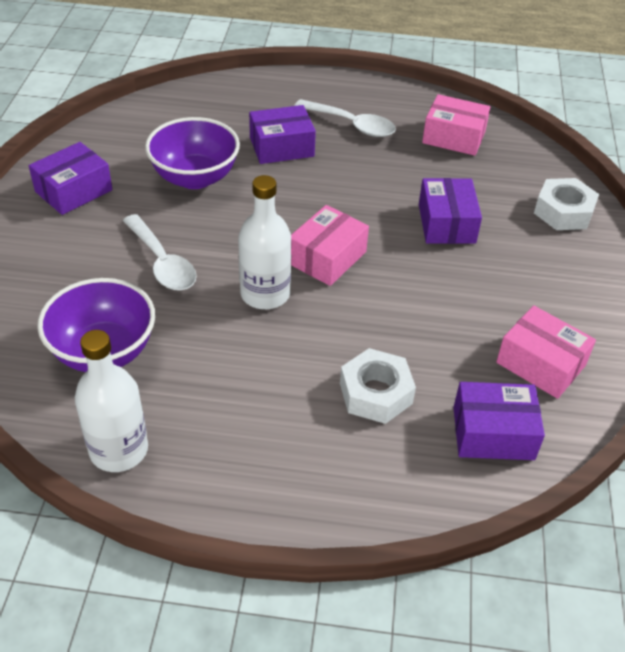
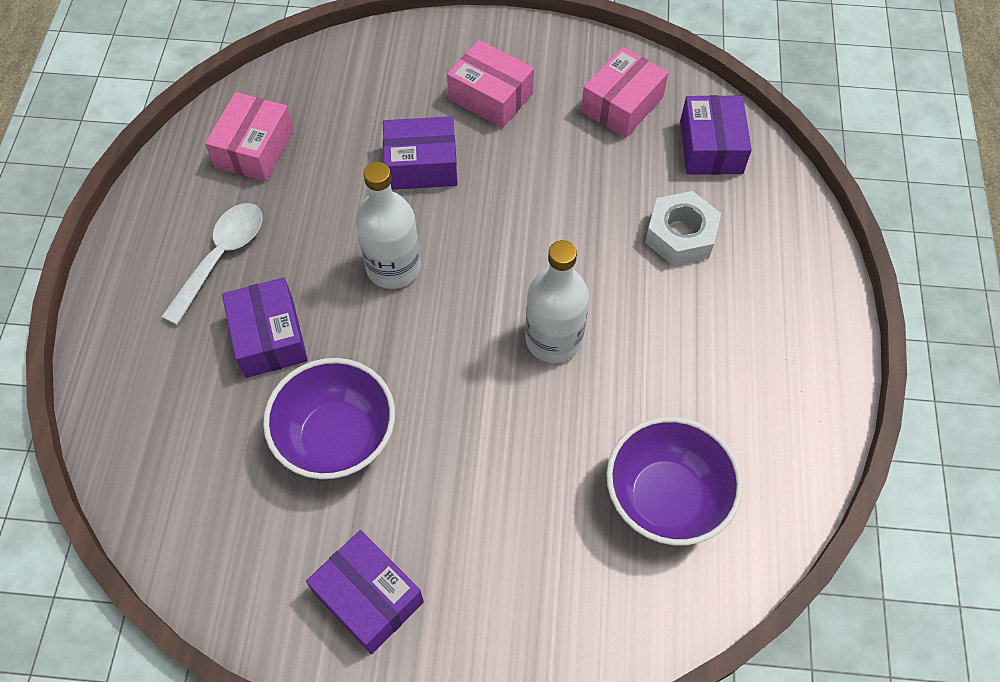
camera: 90 degrees left, 15 degrees up
white bottle [75,330,148,472] -> white bottle moved to [356,162,421,289]
white spoon [123,214,197,291] -> none
pink box [291,205,369,286] -> pink box moved to [447,40,534,128]
white nut [534,178,599,230] -> none

